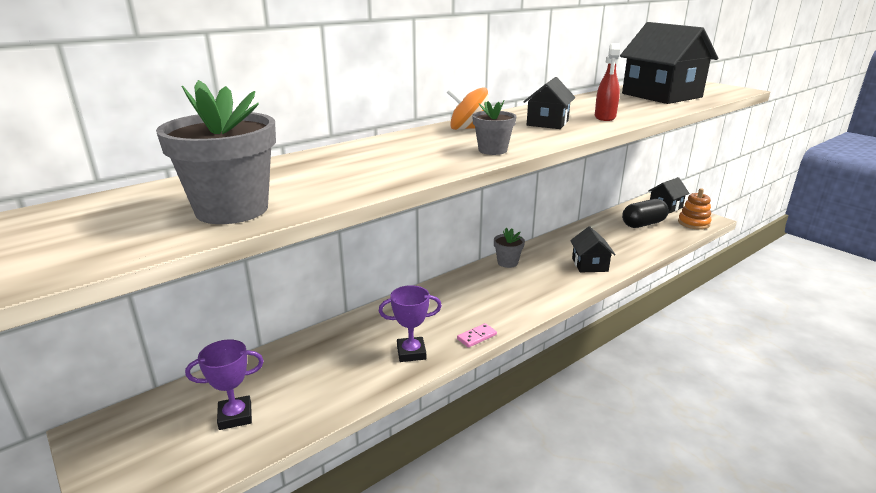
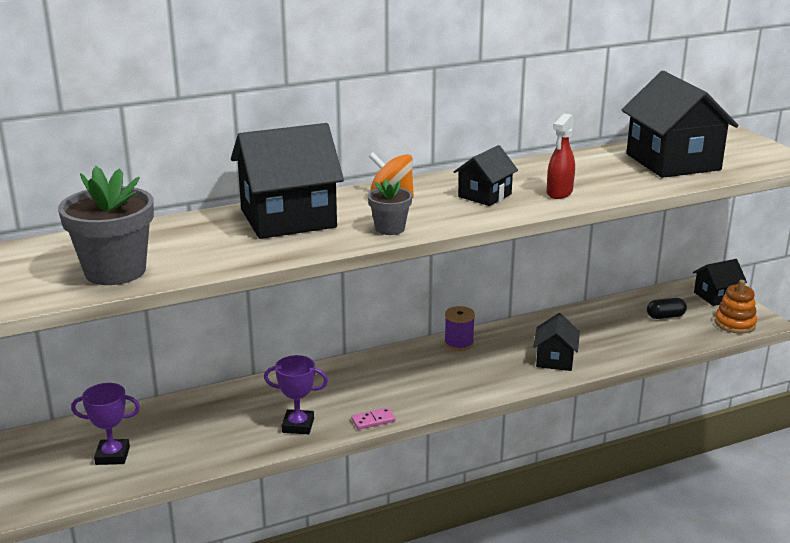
camera: 15 degrees right, 0 degrees up
grey flower pot [494,228,525,268] -> purple spool [444,306,475,351]
black capsule [622,199,669,228] -> black capsule [647,298,687,319], size x0.61
none -> black house [231,123,344,239]

